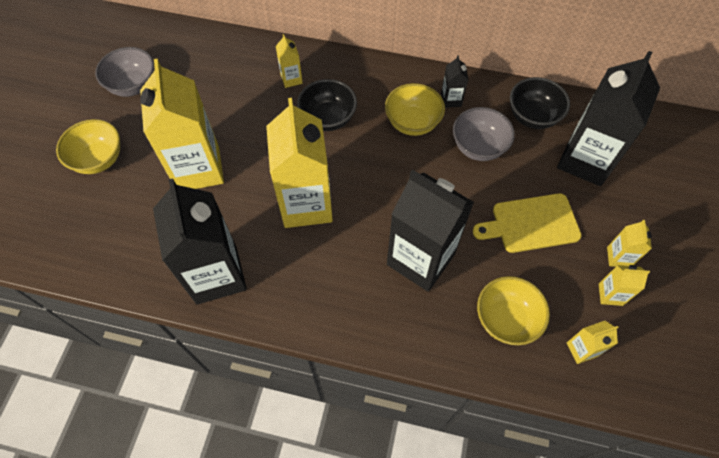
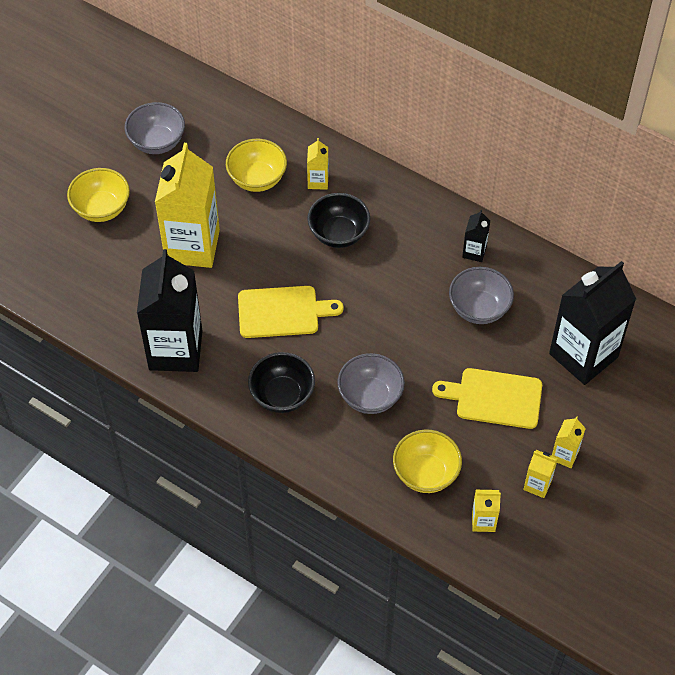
camera: 20 degrees right, 5 degrees down
yellow carton [266,98,333,228] -> yellow cutting board [238,286,344,338]
yellow bowl [385,83,445,136] -> yellow bowl moved to [226,139,287,192]
black carton [387,170,474,292] -> grey bowl [337,353,405,414]
black bowl [510,77,570,129] -> black bowl moved to [248,352,315,413]

